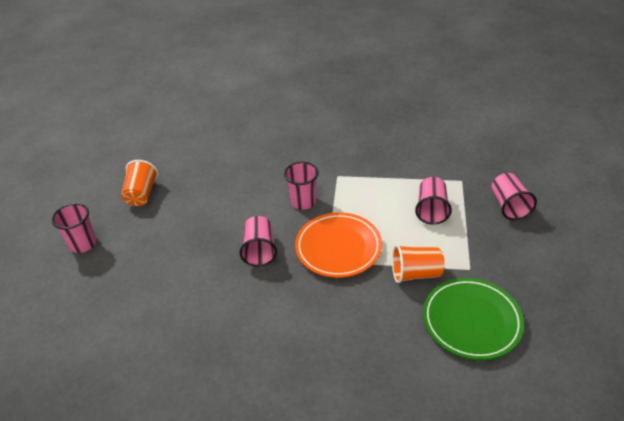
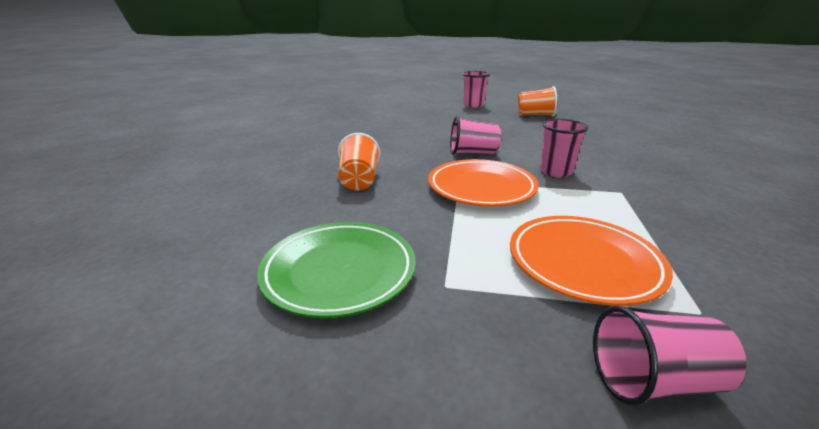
camera: 90 degrees right, 15 degrees down
orange cup [392,245,445,283] -> orange cup moved to [338,133,380,191]
pink cup [415,177,452,225] -> orange plate [510,216,673,306]

